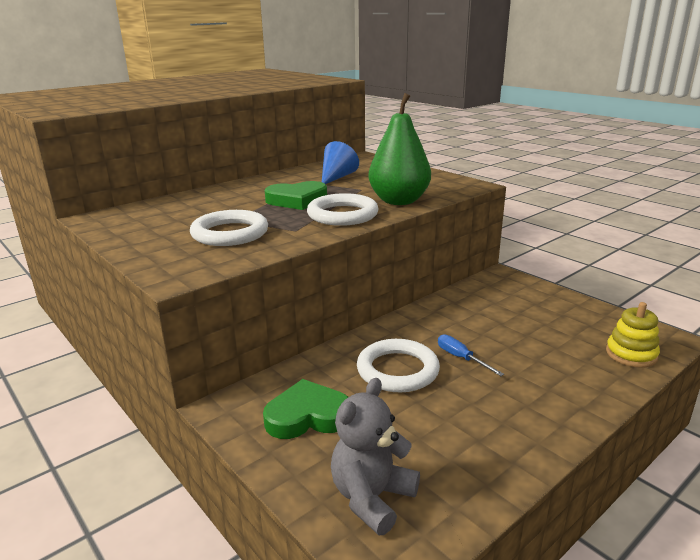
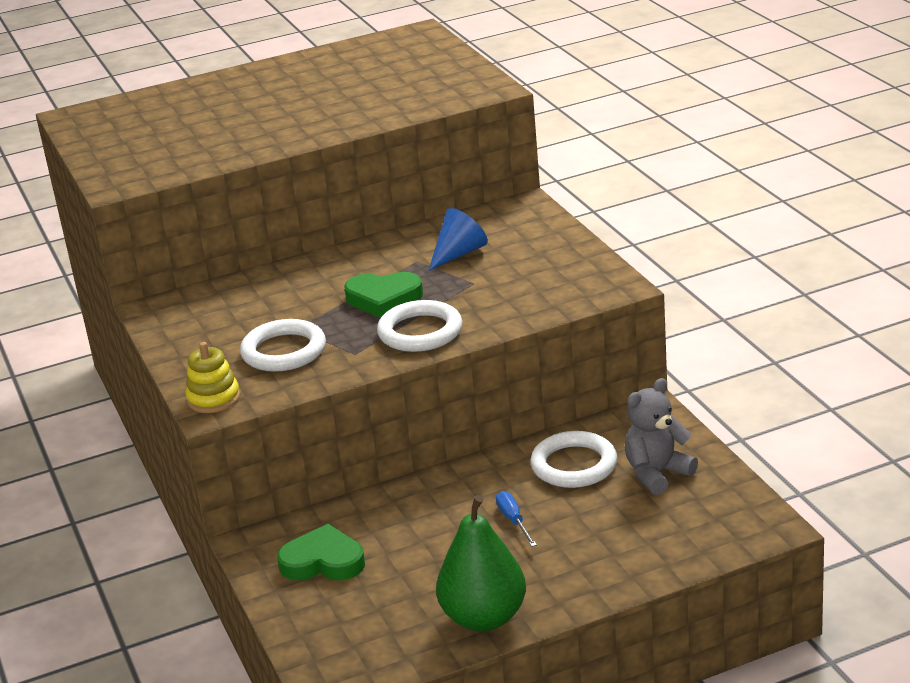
camera: 20 degrees right, 5 degrees up
grey teddy bear [331,378,420,535] -> grey teddy bear moved to [625,378,698,495]
white ring [357,339,440,392] -> white ring moved to [530,431,618,488]
green pear [368,93,431,205] -> green pear moved to [436,495,526,631]
yellow stacking toy [606,302,660,368] -> yellow stacking toy moved to [185,342,240,413]

